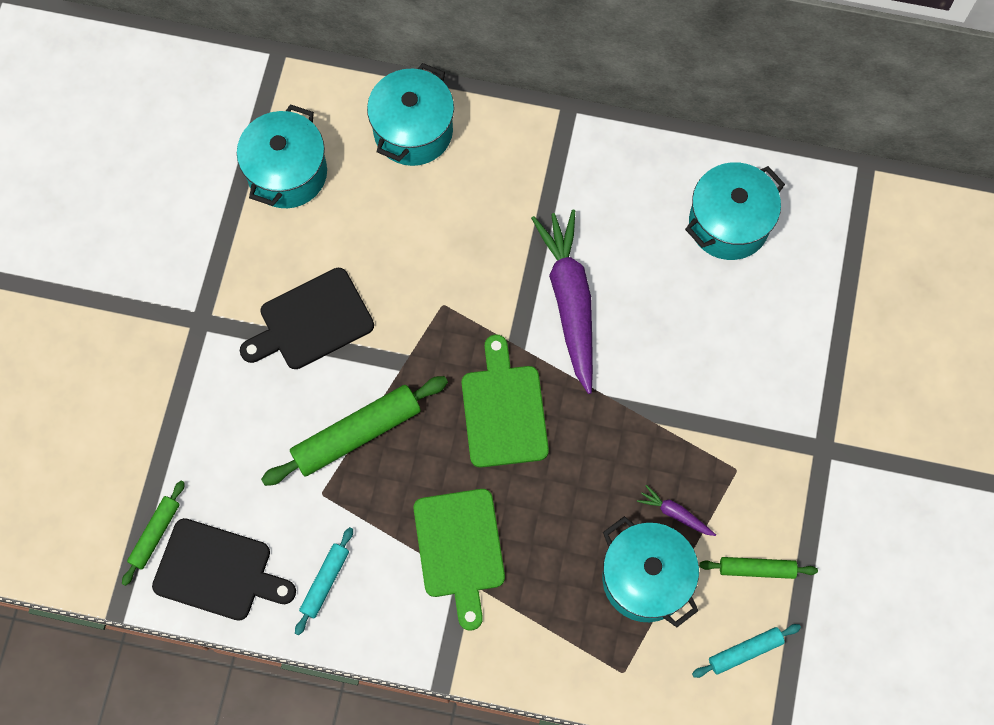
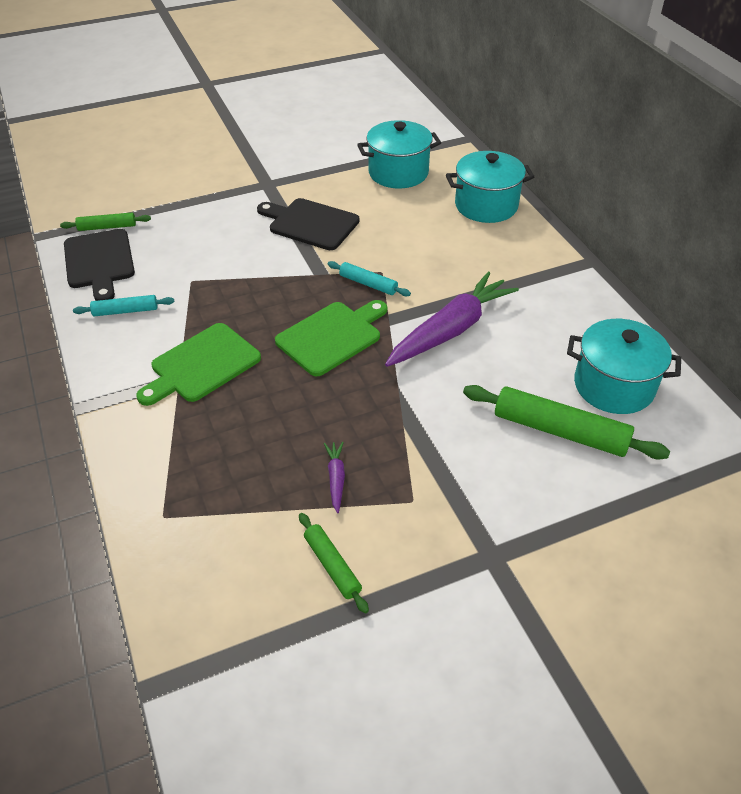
camera: 55 degrees right, 25 degrees down
green rolling pin [261,376,448,486] -> green rolling pin moved to [463,385,670,459]
turquoise pot [602,516,699,627] -> none
turquoise rolling pin [692,624,801,678] -> turquoise rolling pin moved to [328,261,411,296]

